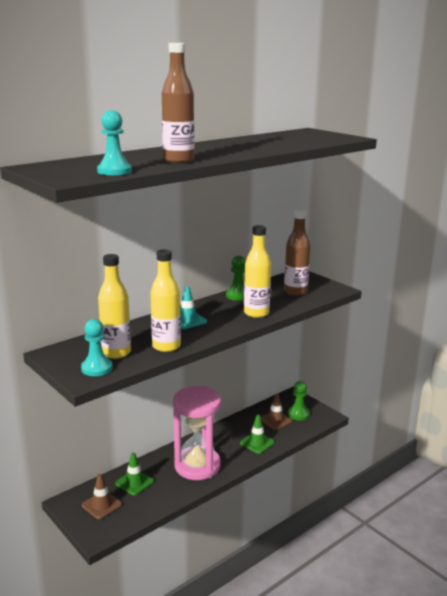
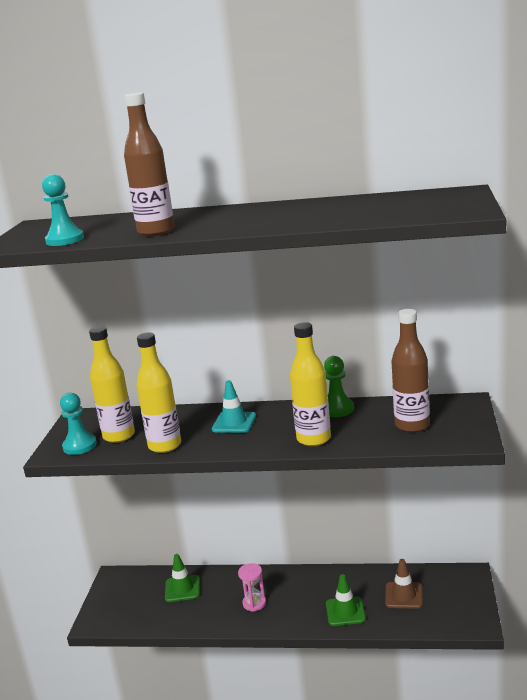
camera: 50 degrees right, 0 degrees up
brown traffic cone [82,474,122,519] -> none
pink hourglass [173,386,221,480] -> pink hourglass [238,563,266,612], size x0.41
green pawn [288,381,310,421] -> none

